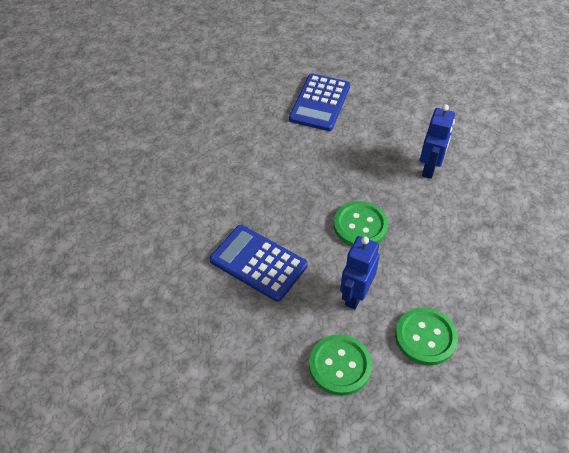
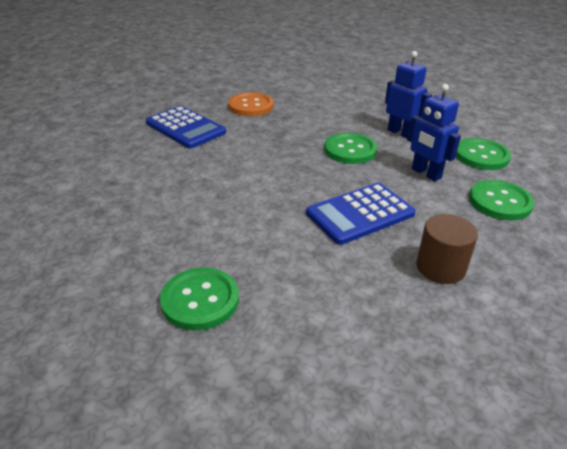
camera: 65 degrees left, 15 degrees down
blue robot [420,104,455,179] -> blue robot moved to [385,51,432,138]
none -> green button [160,268,239,330]
none -> orange button [228,92,274,116]
none -> brown cylinder [416,214,478,284]

